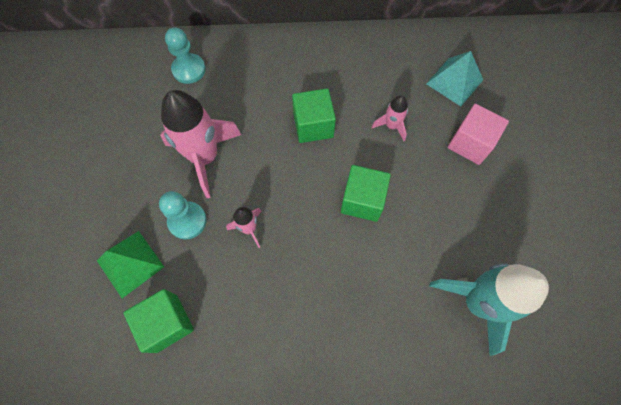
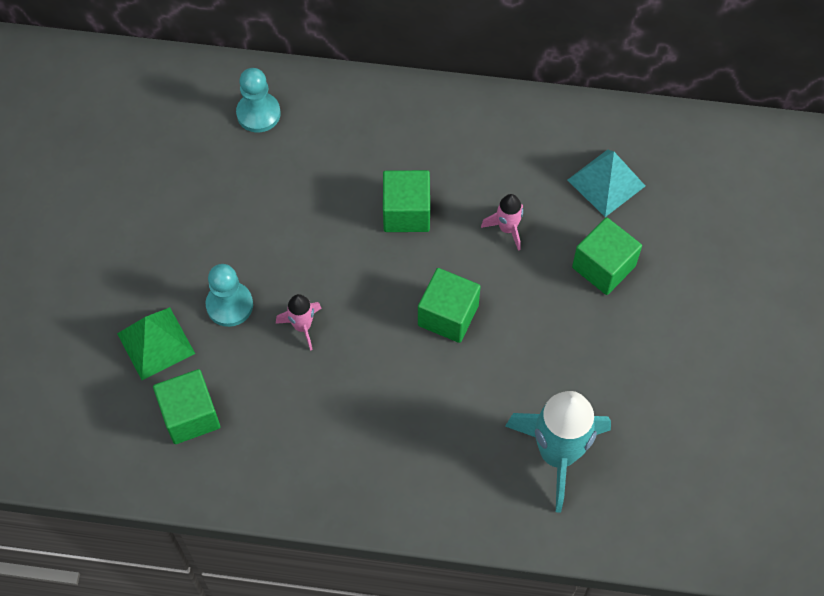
camera: 10 degrees right, 5 degrees down
pink rocket [160,90,242,198] -> none
pink cube [448,104,509,165] -> green cube [572,217,642,295]

